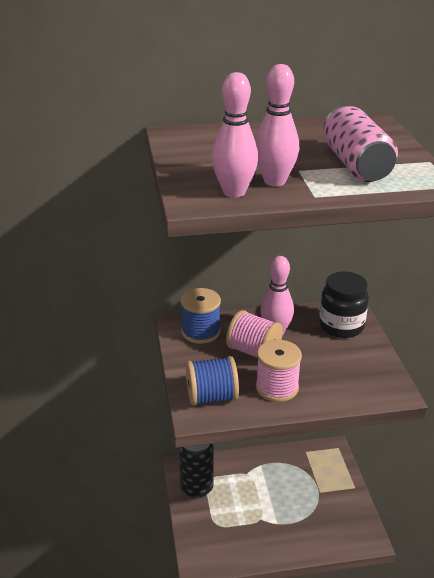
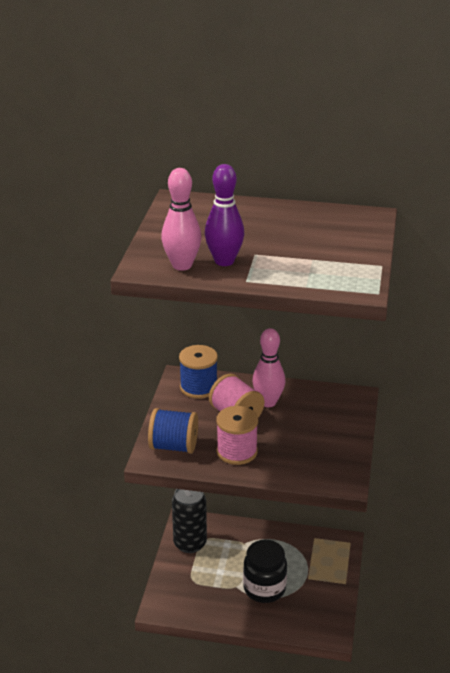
camera: 20 degrees right, 0 degrees up
pink bowling pin [255,64,299,186] -> purple bowling pin [205,164,244,266]
black jar [319,271,369,338] -> black jar moved to [243,540,287,603]
pink can [324,106,398,182] -> none

